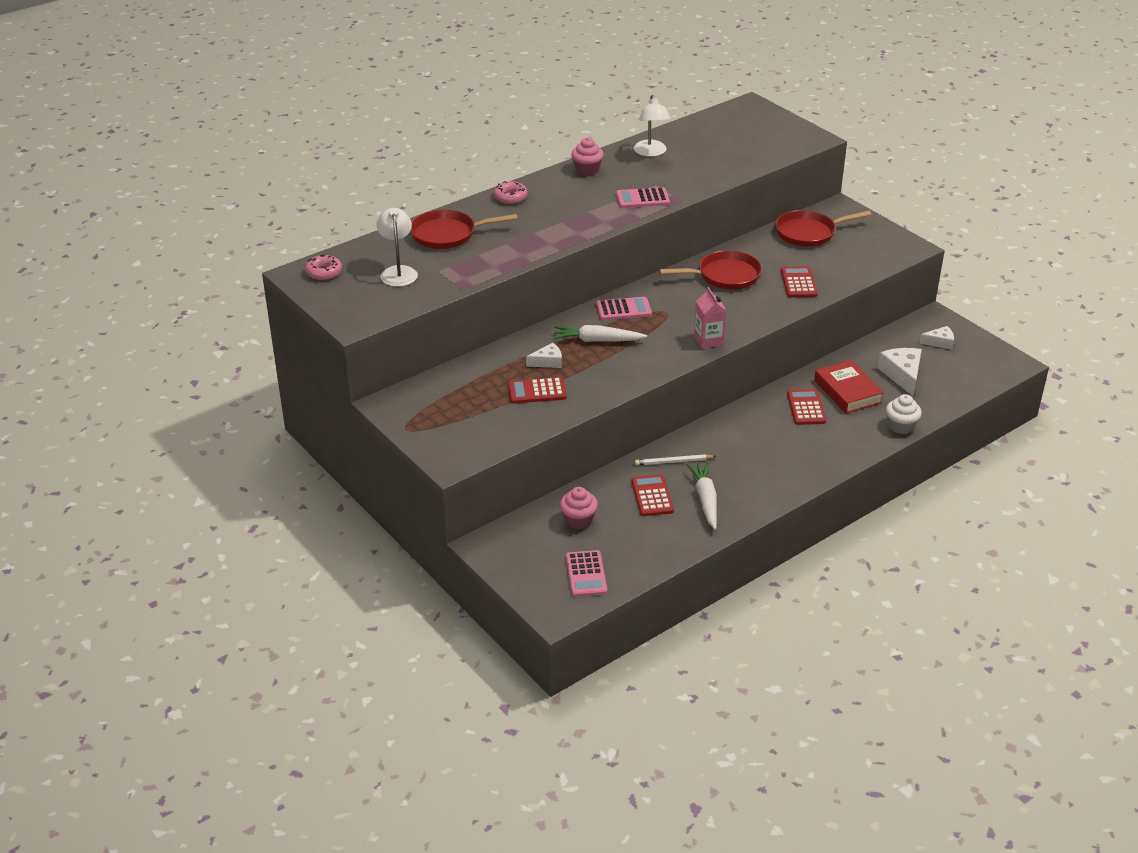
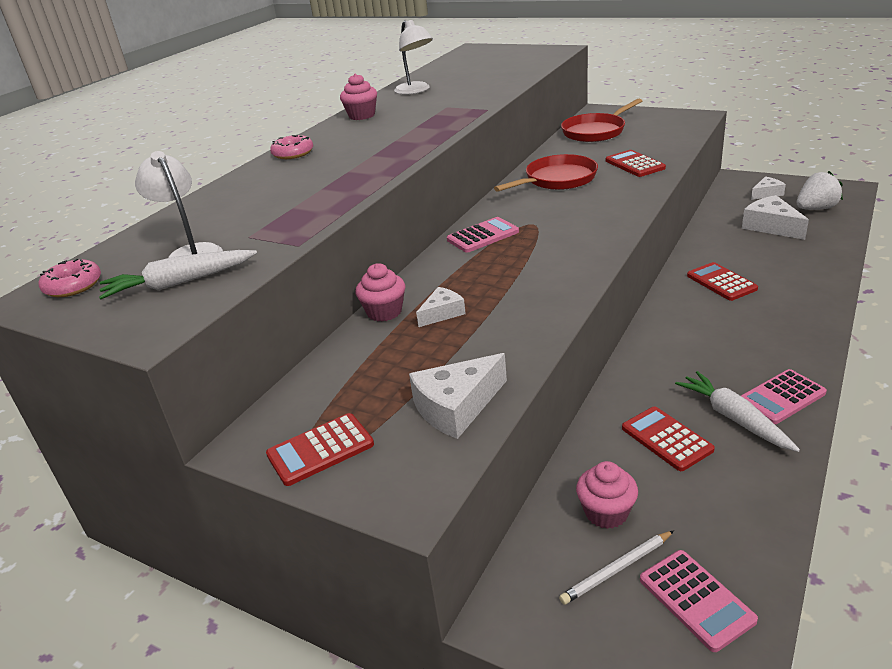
camera: 20 degrees left, 5 degrees down
red pan [410,210,517,249] -> none
red calculator [508,377,567,404] -> red calculator moved to [266,413,374,486]
white carrot [553,325,647,342] -> white carrot moved to [99,250,257,299]
pink calculator [616,187,670,208] -> pink calculator moved to [741,369,827,424]
white pencil [635,454,716,465] -> white pencil moved to [559,530,674,605]
pink carton [694,287,727,349] -> none
red book [814,360,884,413] -> none
white cupcake [886,394,922,434] -> none
none -> pink cupcake [356,263,405,322]
none -> white cheese [409,353,507,439]
none -> white strawberry [797,171,843,210]

